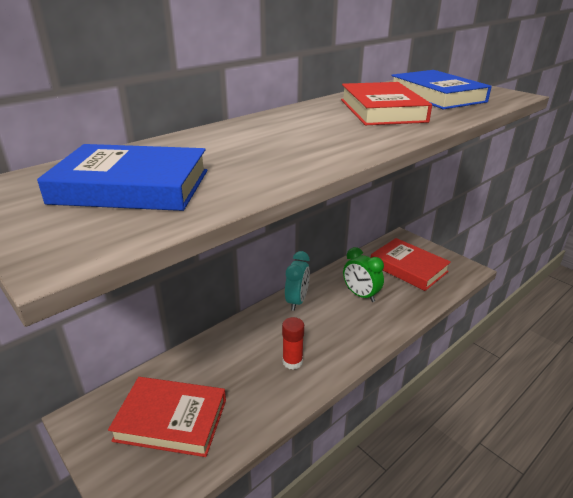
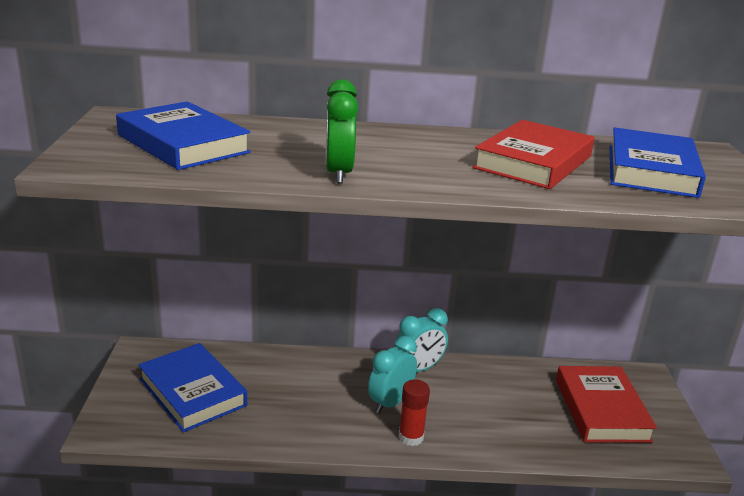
camera: 40 degrees right, 5 degrees down
red book [108,377,226,457] -> blue book [138,343,247,432]
red glue stick [282,317,304,370] -> red glue stick moved to [399,379,430,446]
green clock [343,247,384,302] -> green clock moved to [325,79,358,184]
none -> turquoise clock [368,336,417,414]

